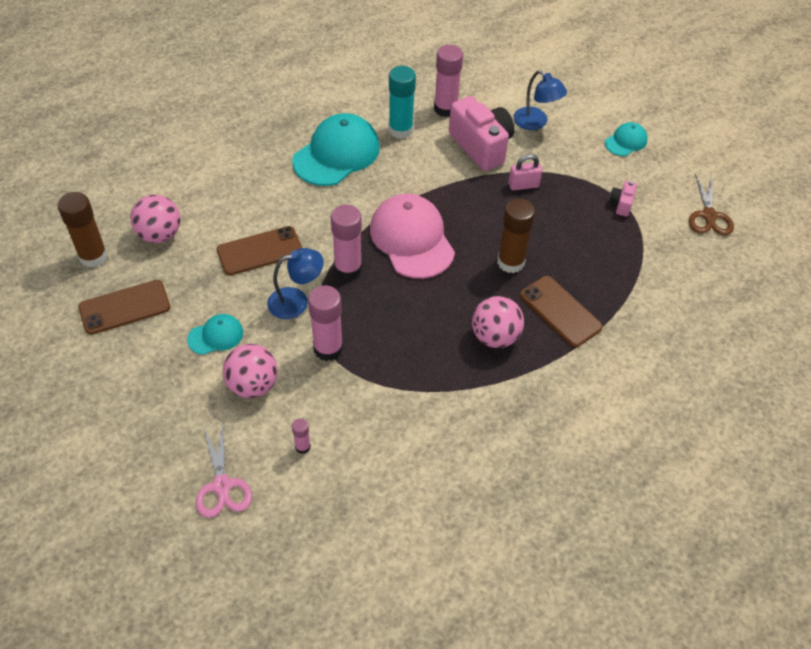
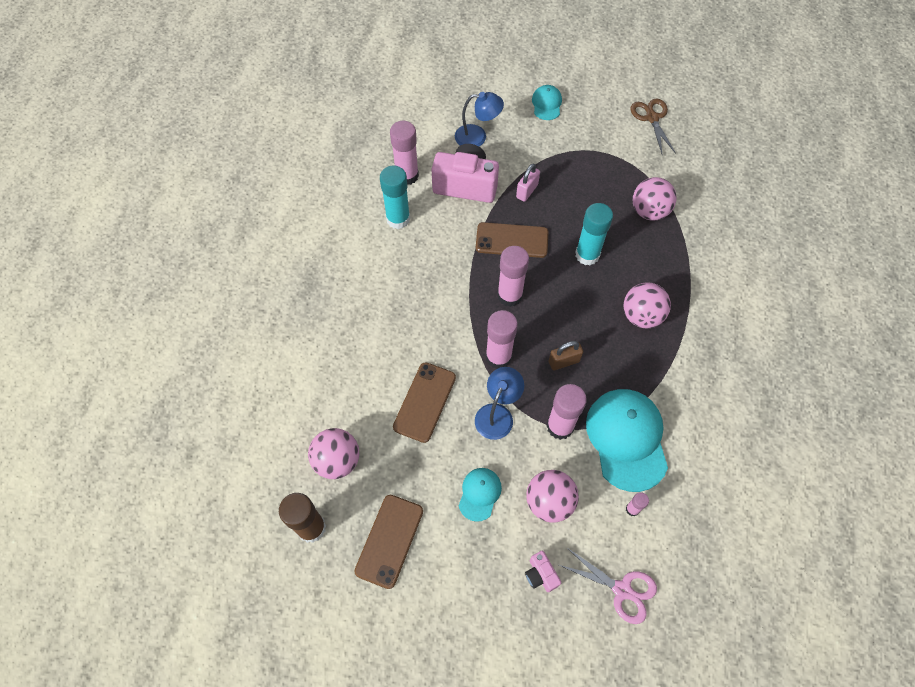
camera: 45 degrees left, 10 degrees up
turquoise cap [292,113,380,186] -> turquoise cap moved to [586,389,668,492]
pink cap [370,194,455,279] -> pink glue stick [497,246,529,307]
brown glue stick [497,199,536,273] -> turquoise glue stick [575,203,613,265]
brown phone [520,276,603,347] -> brown phone moved to [476,222,548,258]
pink camera [609,181,637,217] -> pink camera moved to [525,551,561,592]
brown scissors [689,173,734,235] -> brown scissors turned 150 degrees counterclockwise [631,98,676,154]
none -> brown padlock [548,341,583,370]
none -> pink ball [633,177,677,221]

